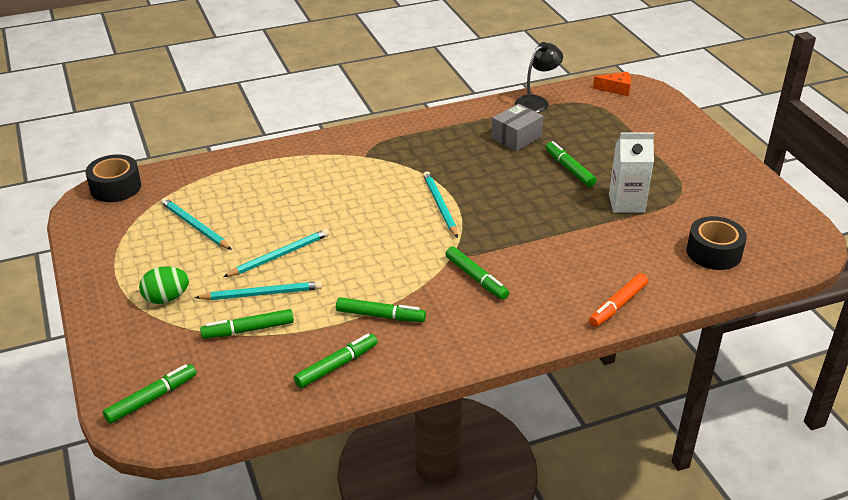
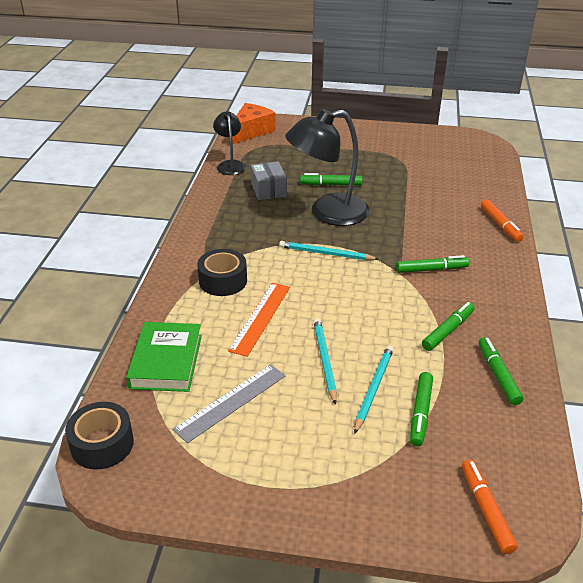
camera: 60 degrees left, 0 degrees up
green marker [103,364,196,424] -> orange marker [462,459,518,554]
green egg [139,266,189,304] -> none
turquoise pencil [161,198,232,250] -> grey ruler [173,364,286,443]
orange cheese [593,72,631,96] -> orange cheese [229,103,276,144], size x1.80
white carton [609,132,654,213] -> none
black tape [686,216,747,270] -> black tape moved to [197,249,247,296]
none -> green book [126,322,202,392]
none -> orange ruler [228,283,290,357]
none -> black lamp [285,109,370,226]

